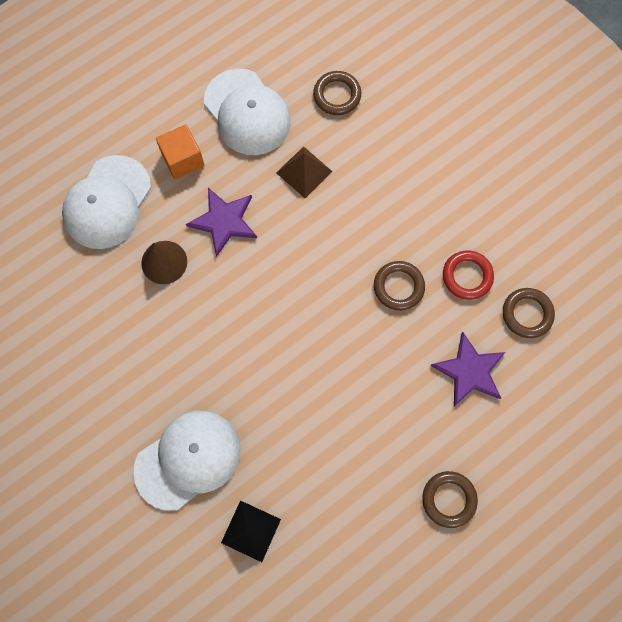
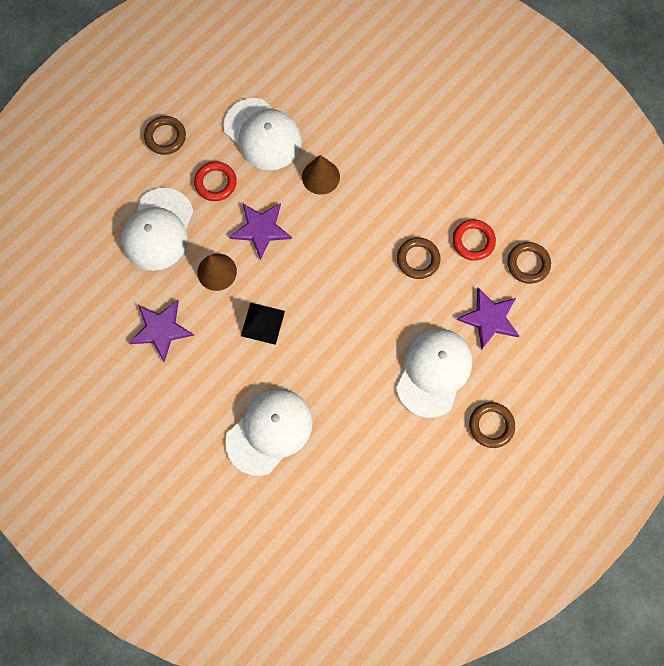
camera: 10 degrees left, 0 degrees up
orange cube [156,124,204,179] -> red ring [194,161,237,201]
black pyramid [221,500,281,562] -> black pyramid moved to [241,303,285,345]
brown pyramid [276,146,333,198] -> brown cone [302,155,340,195]
brown ring [313,71,361,115] -> brown ring moved to [144,116,186,155]
none -> purple star [129,300,194,362]
none -> white cap [396,328,472,418]

